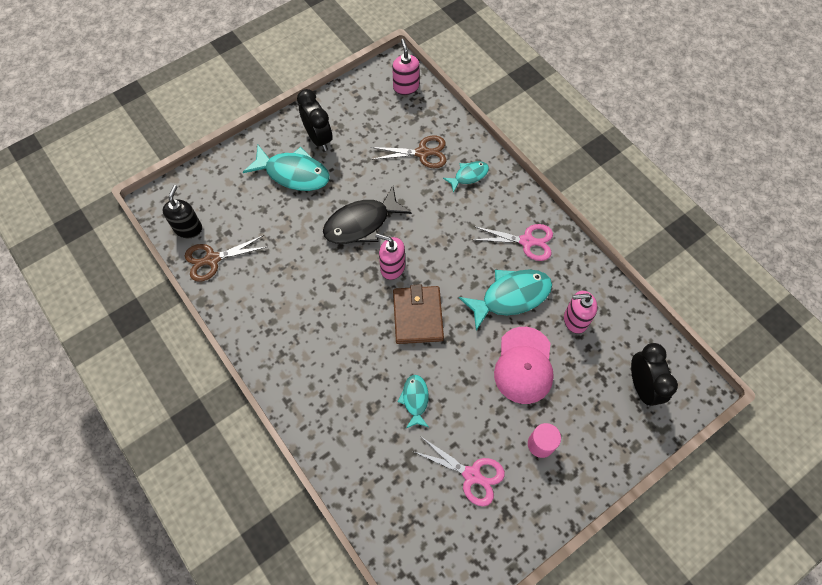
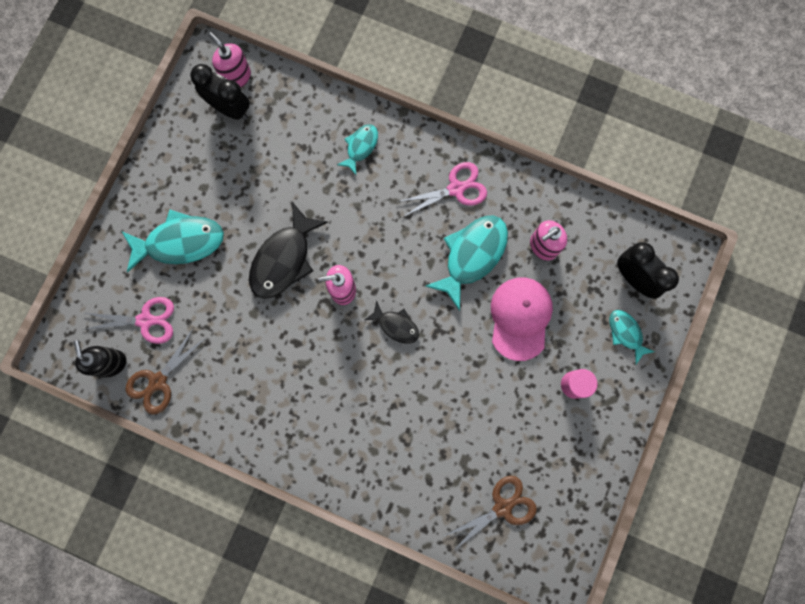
camera: 30 degrees left, 15 degrees up
black clock [297,89,333,151] -> black clock moved to [190,64,250,120]
brown scissors [371,136,447,168] -> brown scissors moved to [444,476,537,552]
brown wallet [393,284,444,344] -> black fish [365,300,419,344]
turquoise fish [397,375,429,428] -> turquoise fish moved to [609,310,655,364]
pink scissors [412,436,505,506] -> pink scissors moved to [83,297,174,344]
pink cap [494,327,554,404] -> pink cap turned 150 degrees counterclockwise [491,278,553,361]

